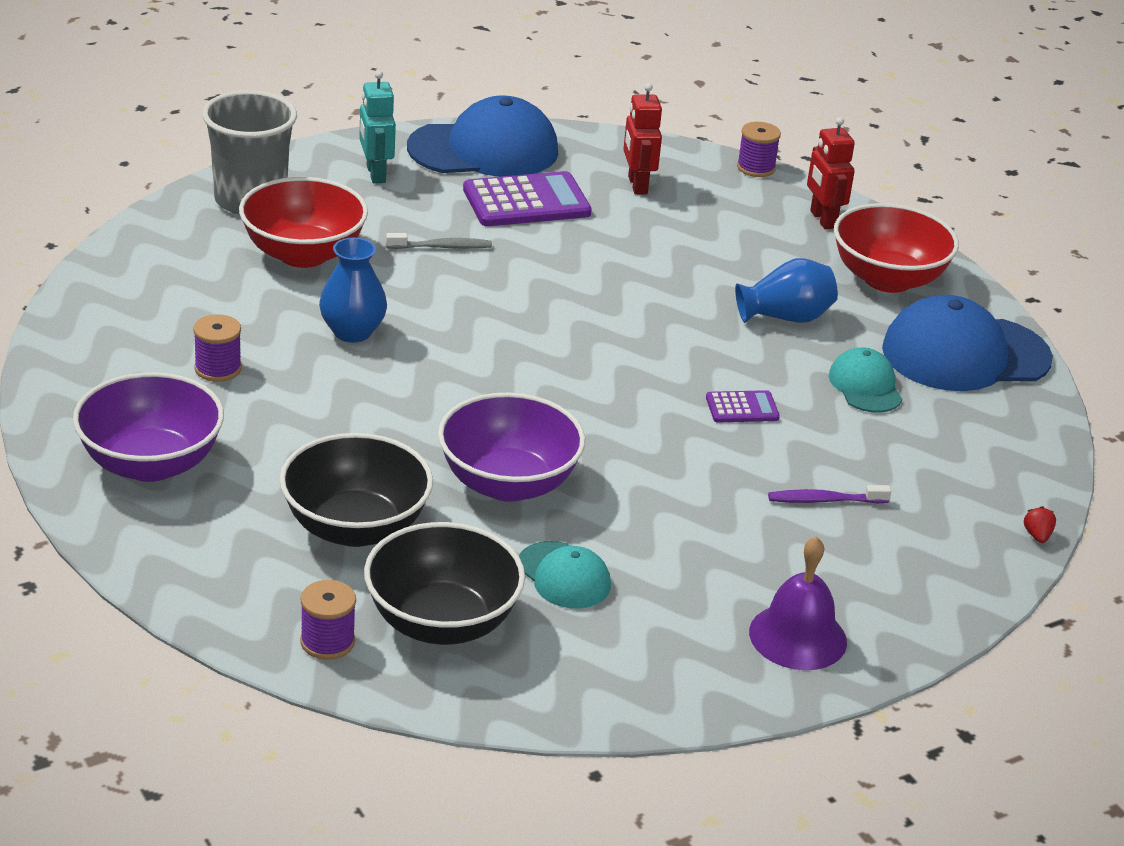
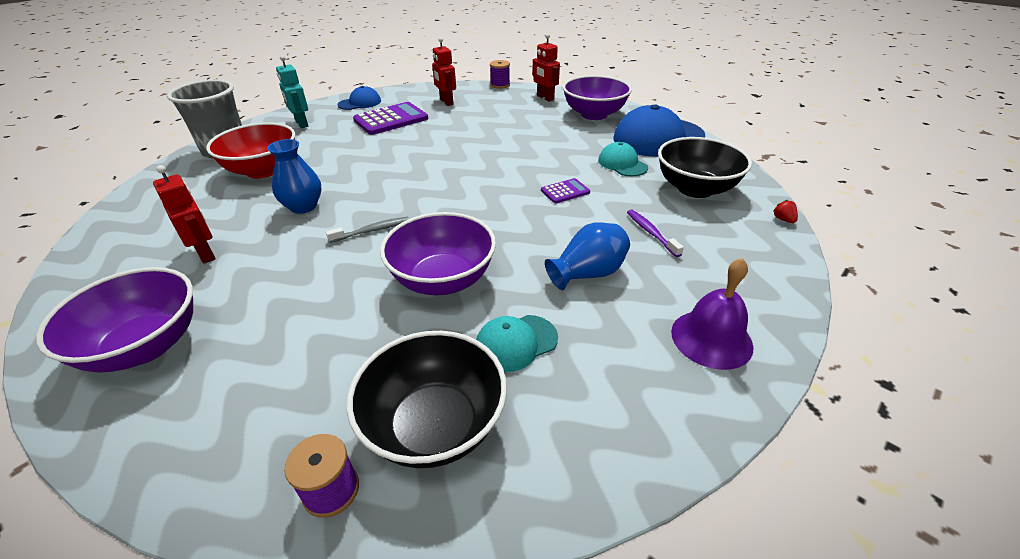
camera: 15 degrees left, 5 degrees up
purple spool [193,314,242,382] -> red robot [153,165,216,263]
black bowl [279,433,433,547] -> black bowl moved to [658,137,752,198]
grey toothbrush [386,233,492,249] -> grey toothbrush moved to [326,217,409,243]
blue cap [407,95,558,177] -> blue cap [337,86,381,110], size x0.52
turquoise cap [519,541,611,608] -> turquoise cap turned 120 degrees clockwise [476,315,558,372]
blue vase [735,258,838,323] -> blue vase moved to [545,222,630,290]
purple toothbrush [768,485,891,503] -> purple toothbrush turned 90 degrees clockwise [627,209,684,257]
red bowl [834,203,959,293] -> purple bowl [563,75,632,120]

